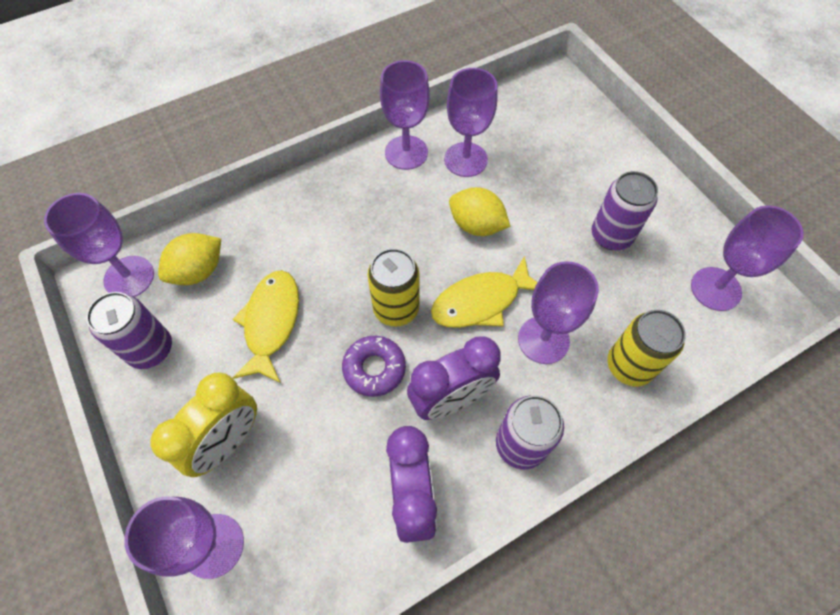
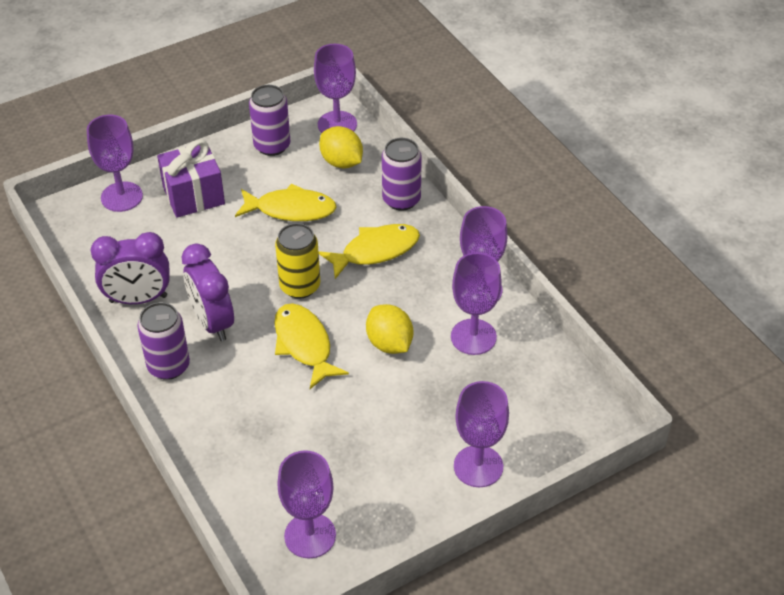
camera: 90 degrees right, 15 degrees down
yellow clock [150,373,257,477] -> purple gift [157,139,225,218]
purple donut [342,336,406,397] -> none
yellow lemon [449,187,511,236] -> yellow lemon turned 60 degrees counterclockwise [366,304,413,354]
purple goblet [518,261,599,364] -> purple goblet moved to [454,381,509,487]
purple can [592,171,658,250] -> purple can moved to [382,138,422,211]
yellow can [607,310,686,386] -> none
none -> yellow fish [319,224,420,279]

